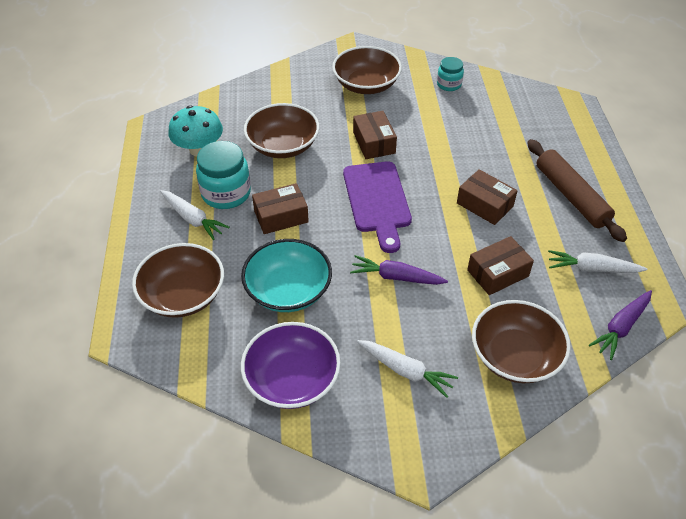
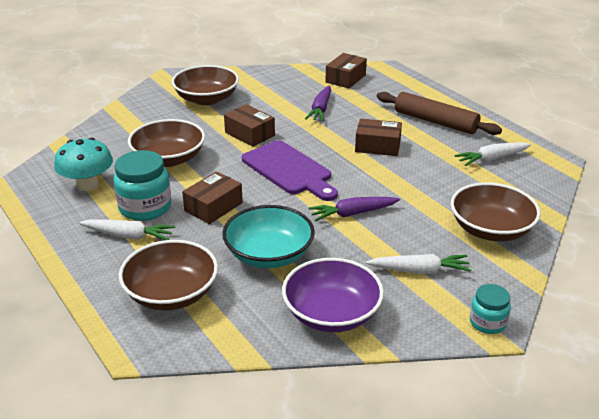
camera: 30 degrees left, 15 degrees down
turquoise jar [437,57,464,91] -> turquoise jar moved to [470,284,511,334]
brown box [467,236,534,295] -> brown box moved to [325,53,367,88]
purple carrot [589,290,652,360] -> purple carrot moved to [305,85,331,121]

